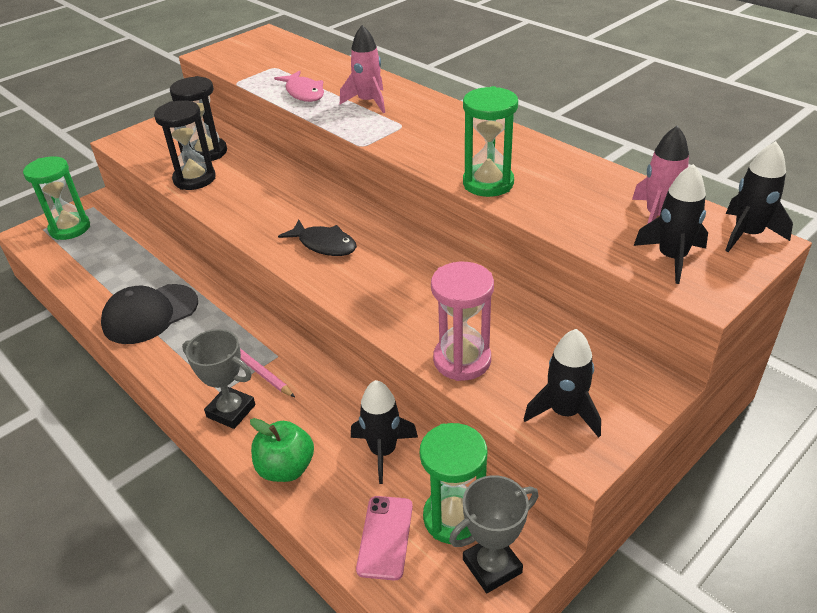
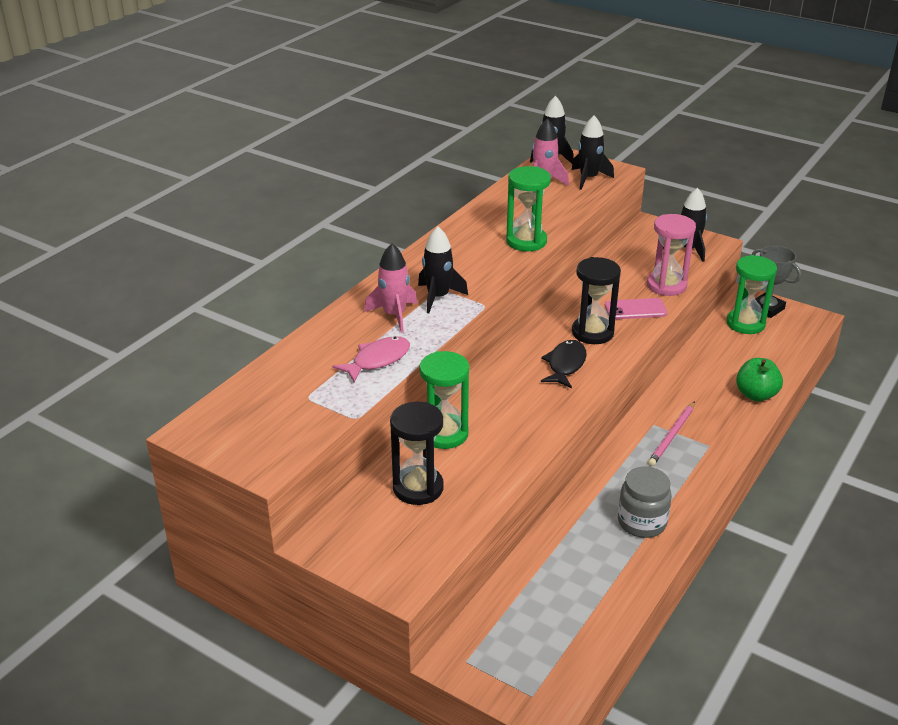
camera: 105 degrees left, 5 degrees down
green hourglass [23,156,90,240] -> green hourglass moved to [419,351,469,449]
black cap [101,284,198,344] -> grey jar [618,466,672,538]
black hourglass [154,100,216,190] -> black hourglass moved to [572,257,621,344]
grey trophy [182,329,255,429] -> none
black rocket [351,380,418,484] -> black rocket moved to [418,227,468,313]
pink phone [356,496,413,580] -> pink phone moved to [605,298,668,319]

